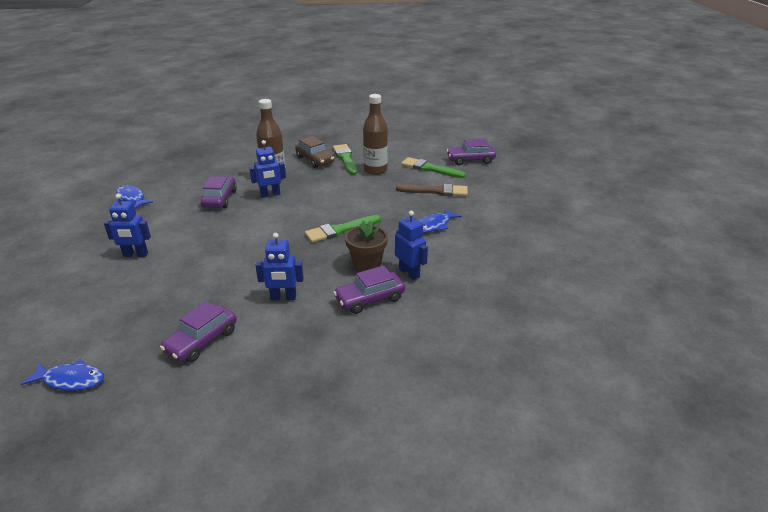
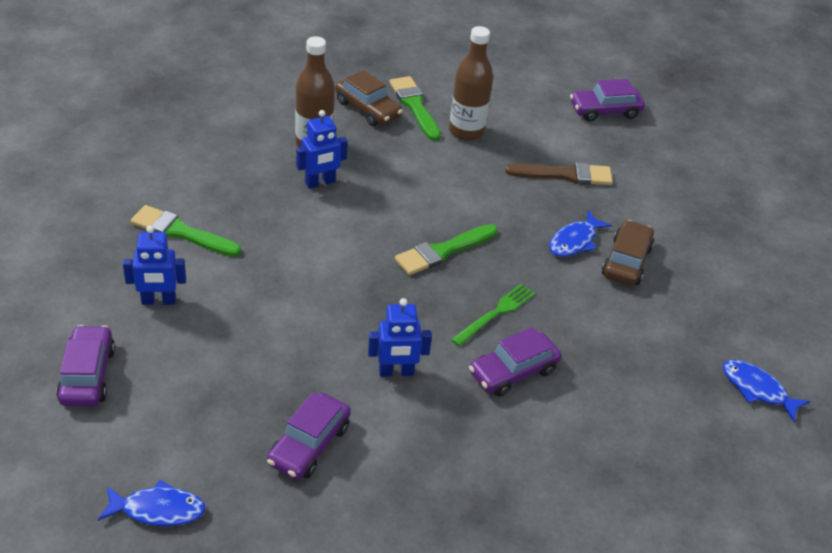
camera: 10 degrees left, 10 degrees up
blue fish [116,185,153,209] -> blue fish moved to [722,360,810,422]
purple car [201,176,237,208] -> purple car moved to [56,325,115,406]
brown flower pot [345,221,388,272] -> green fork [451,284,535,346]
blue robot [395,211,428,280] -> none
green brush [401,157,466,178] -> green brush moved to [131,205,241,257]
none -> brown car [602,220,654,286]

